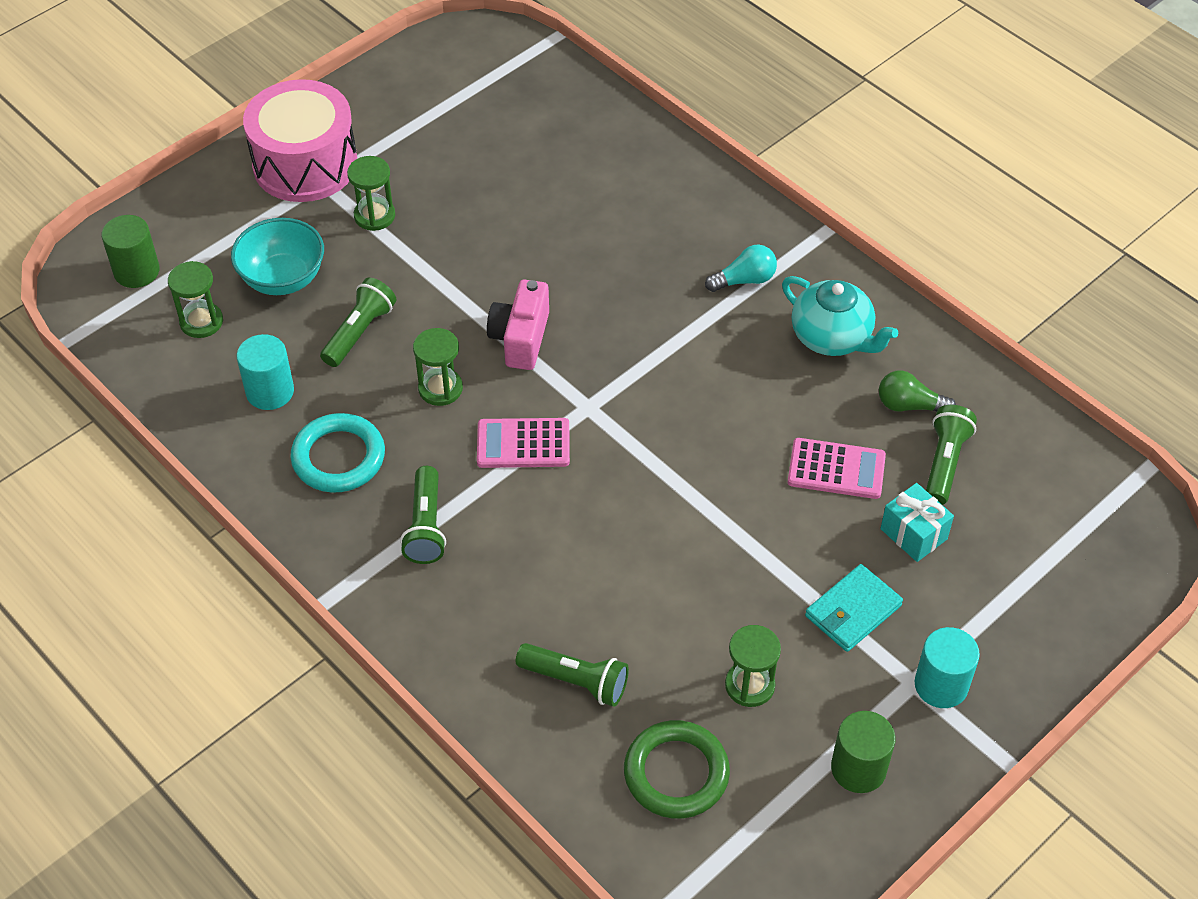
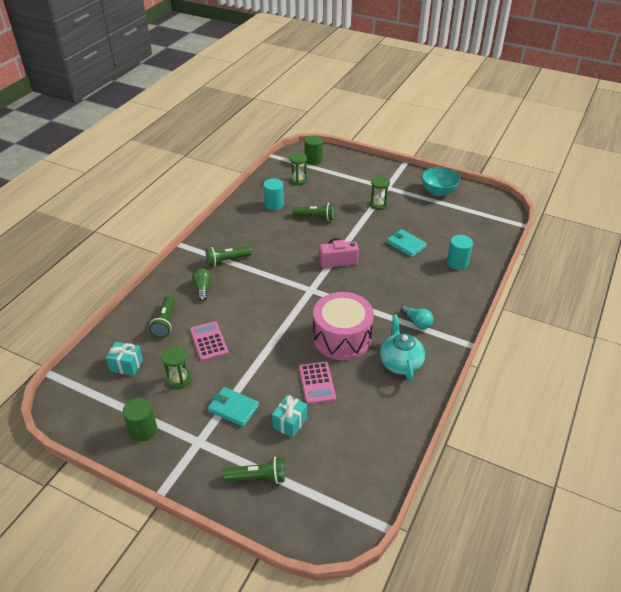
camera: 70 degrees right, 10 degrees down
turquoise bowl [231,218,324,295] -> turquoise bowl moved to [421,167,460,196]
pink drum [243,79,357,202] -> pink drum moved to [313,292,374,360]
turquoise ring [290,413,385,493] -> none
green hourglass [413,328,463,406] -> none
pink calculator [477,418,570,468] -> pink calculator moved to [190,321,228,361]
green ring [624,720,730,819] -> turquoise gift [106,342,143,376]
turquoise teapot [782,276,898,356] -> turquoise teapot turned 150 degrees clockwise [380,314,425,382]
green light bulb [879,370,956,412] -> green light bulb moved to [192,268,211,301]
turquoise cylinder [915,627,980,708] -> turquoise cylinder moved to [447,235,473,270]
green flashlight [926,405,977,505] -> green flashlight moved to [223,457,285,484]
none -> turquoise wallet [387,229,427,257]

